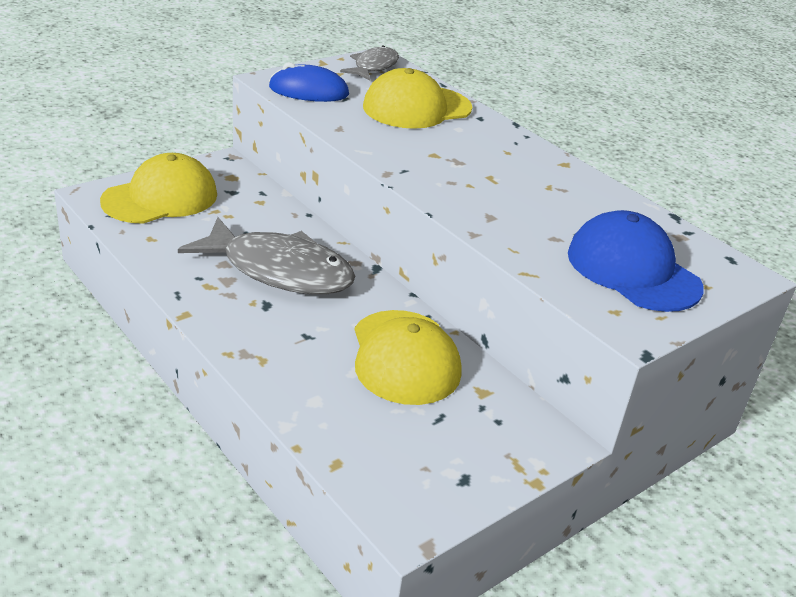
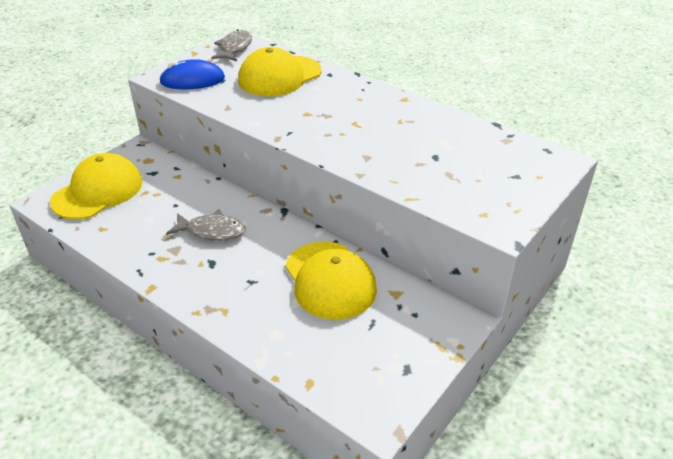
camera: 10 degrees left, 5 degrees up
grey fish [178,217,355,294] -> grey fish [166,211,246,241], size x0.55
blue cap [568,210,704,312] -> none

